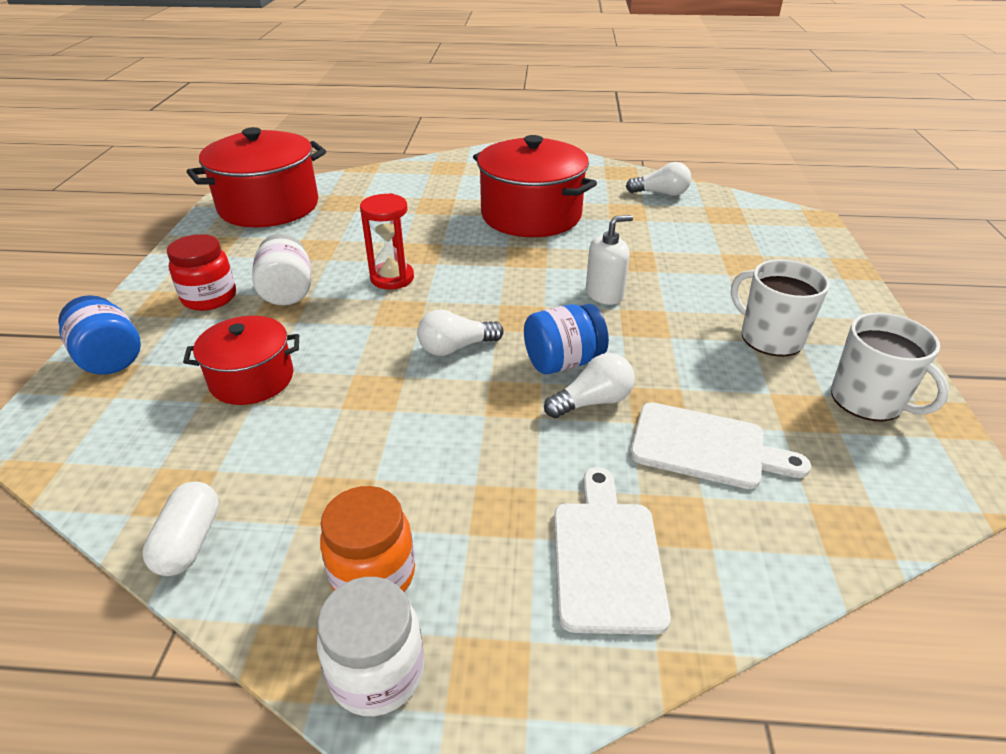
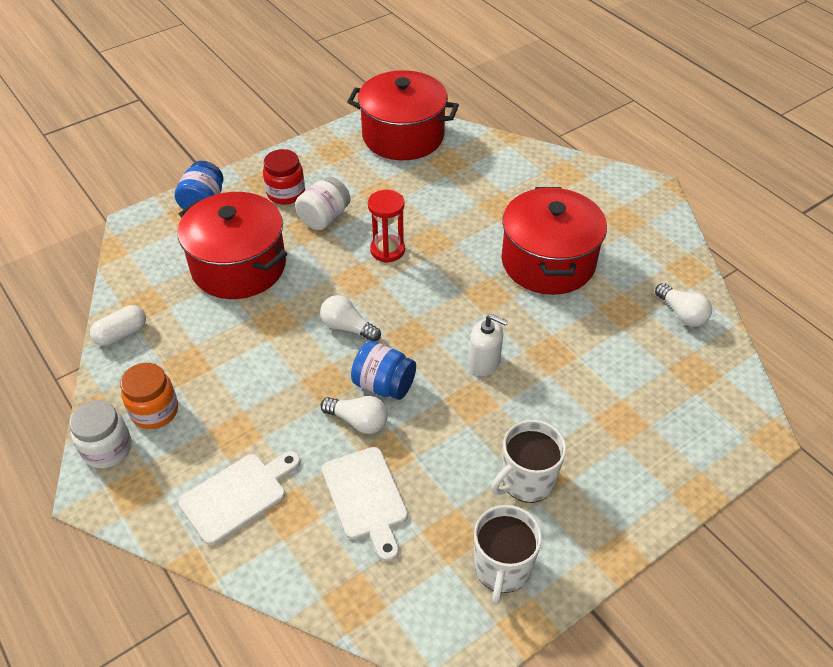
camera: 50 degrees right, 10 degrees up
red pot [183,316,299,405] -> red pot [177,192,287,299], size x1.73
white mug [731,260,830,357] -> white mug turned 135 degrees counterclockwise [491,420,566,503]

